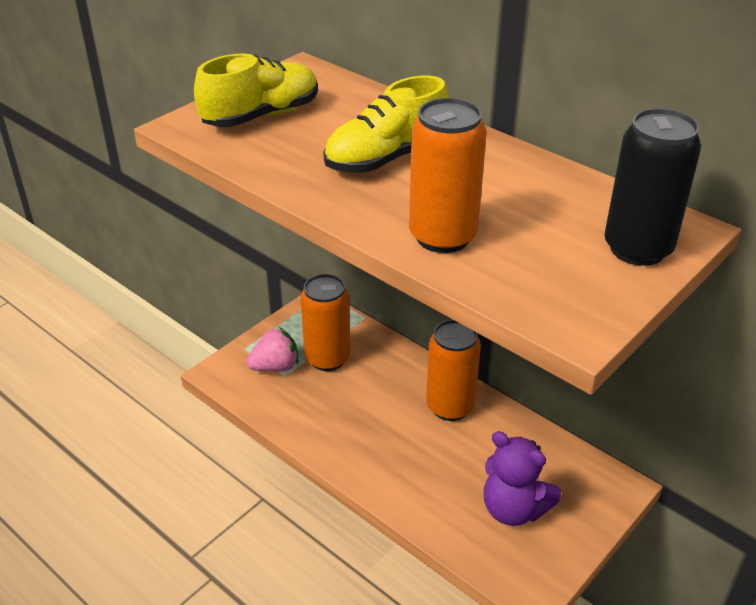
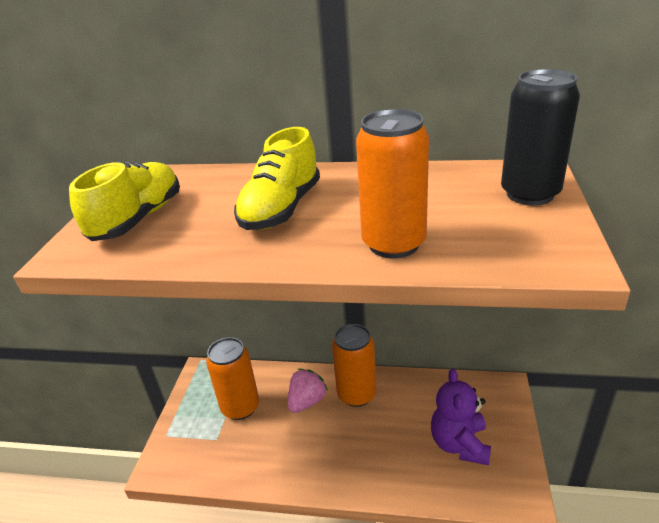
camera: 30 degrees left, 5 degrees down
pink strawberry [247,327,298,372] -> pink strawberry moved to [288,369,328,413]
purple teddy bear [484,431,561,526] -> purple teddy bear turned 90 degrees clockwise [431,368,491,465]

